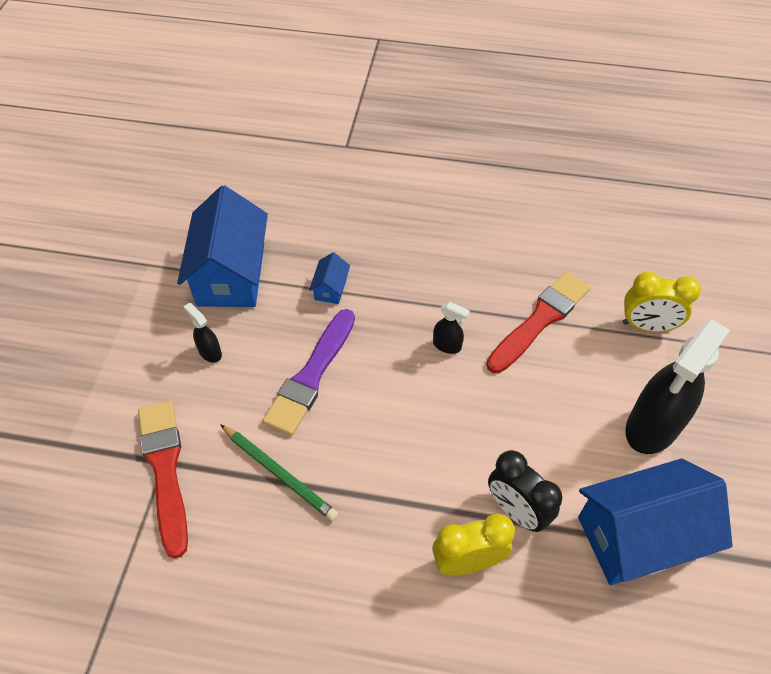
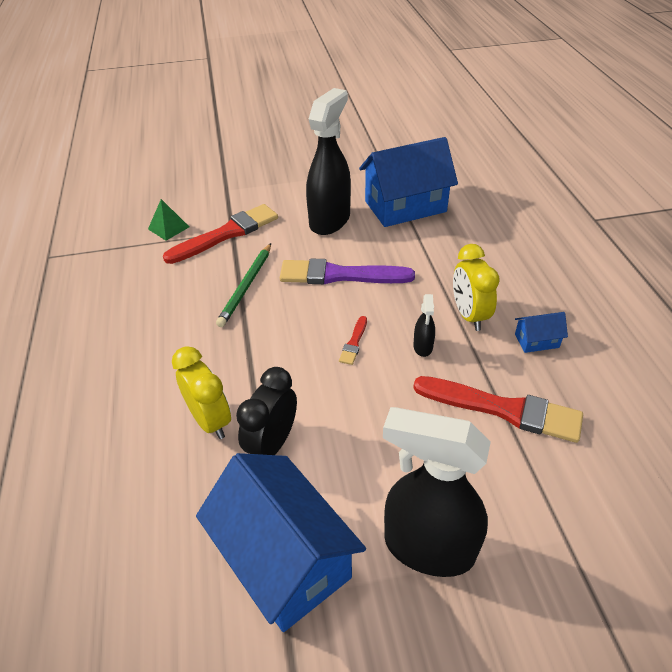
camera: 70 degrees right, 10 degrees down
black spray bottle [183,303,222,363] -> black spray bottle [306,88,351,235], size x2.33
blue house [309,252,350,304] -> blue house moved to [515,312,568,353]
yellow clock [623,272,701,332] -> yellow clock moved to [453,244,500,331]
none -> green pyramid [148,199,189,241]
none -> red brush [339,316,367,365]

